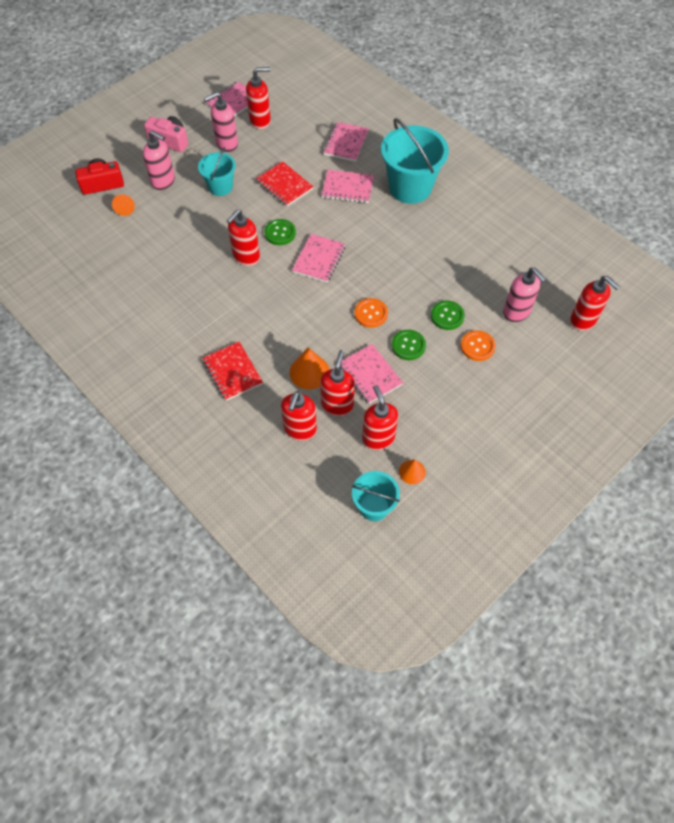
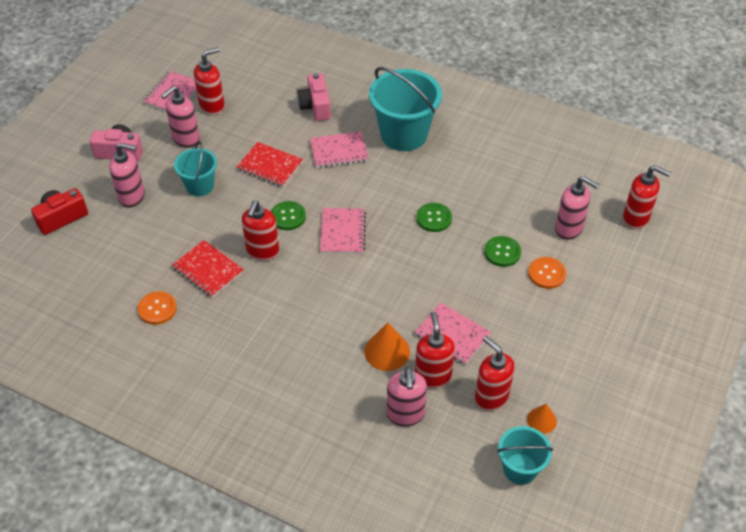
camera: 20 degrees left, 10 degrees down
orange cone [112,194,135,216] -> none
red notebook [203,342,263,401] -> red notebook moved to [172,240,244,298]
red soap dispenser [281,391,317,441] -> pink soap dispenser [387,367,427,427]
pink notebook [323,122,369,162] -> pink camera [297,73,331,121]
orange button [355,298,388,328] -> orange button moved to [138,291,177,325]
green button [391,330,426,360] -> green button moved to [416,203,452,232]

